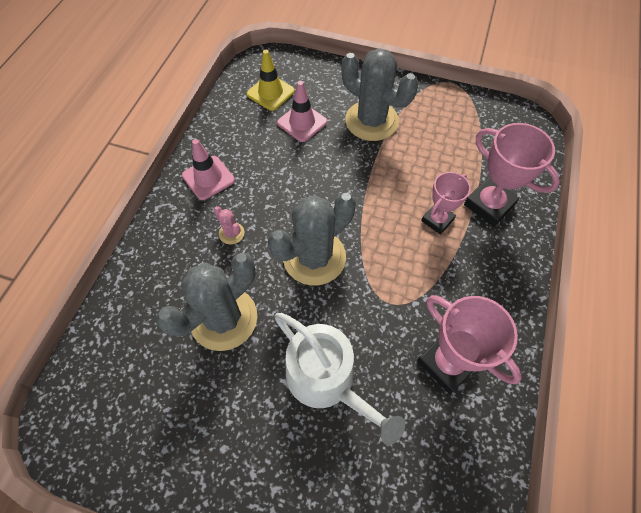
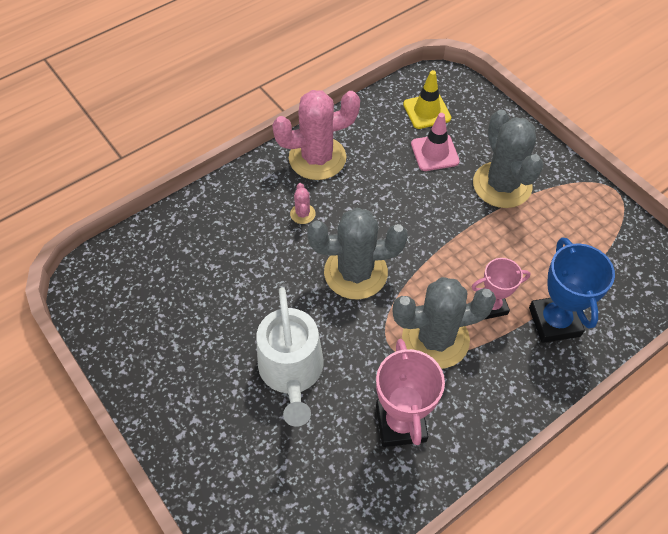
camera: 35 degrees right, 5 degrees down
grey cactus [156,253,257,351] -> grey cactus moved to [392,277,496,369]
pink traffic cone [182,139,235,200] -> pink cactus [272,90,360,180]
pink trophy [464,123,560,227] -> blue trophy [529,237,615,343]

